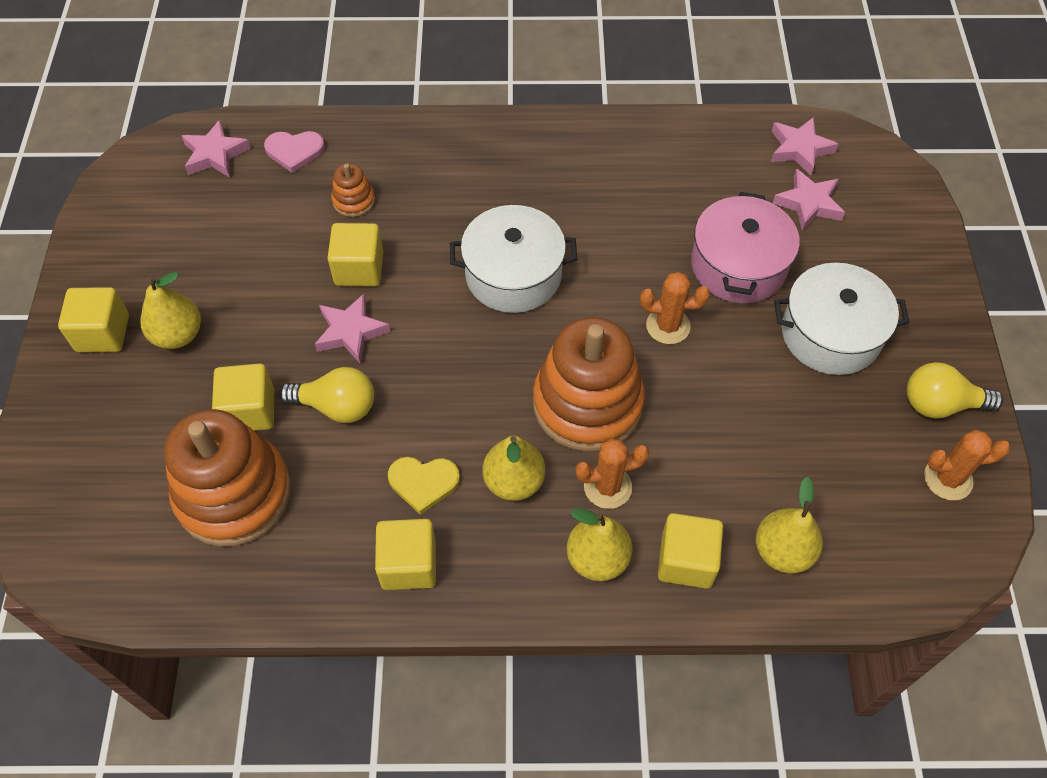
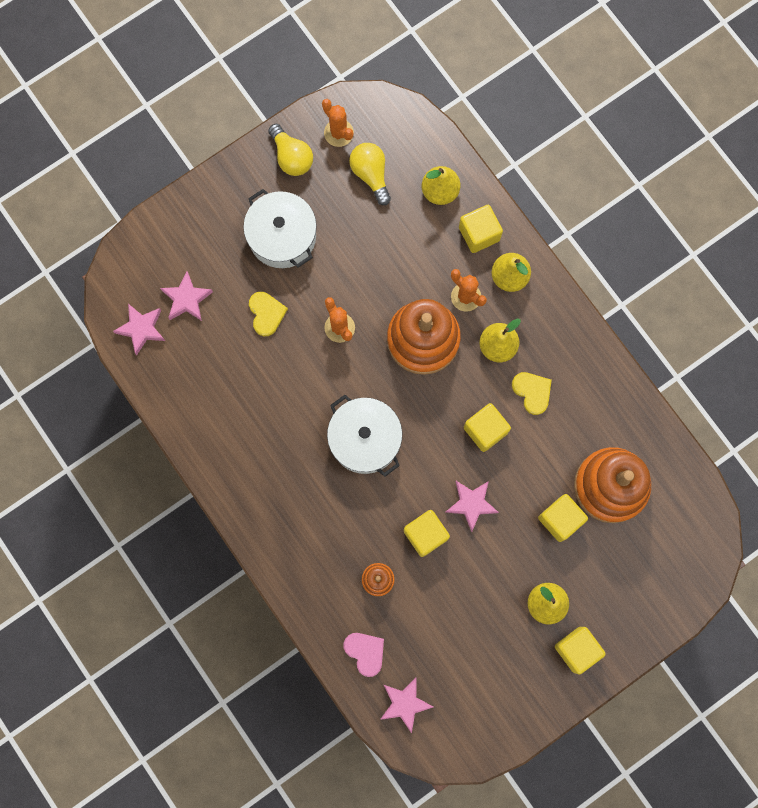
camera: 125 degrees left, 20 degrees up
yellow light bulb [279,367,374,423] -> yellow light bulb moved to [349,143,391,205]
yellow cube [375,519,436,590] -> yellow cube moved to [464,403,511,452]
pink pot [691,192,800,303] -> yellow heart [249,292,288,336]

